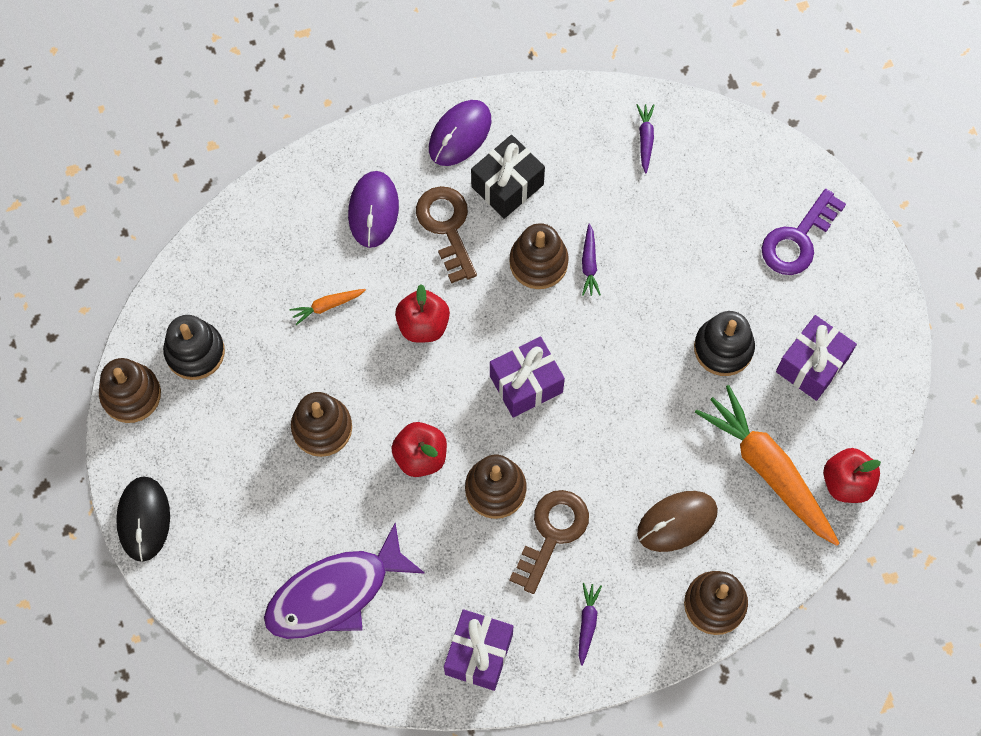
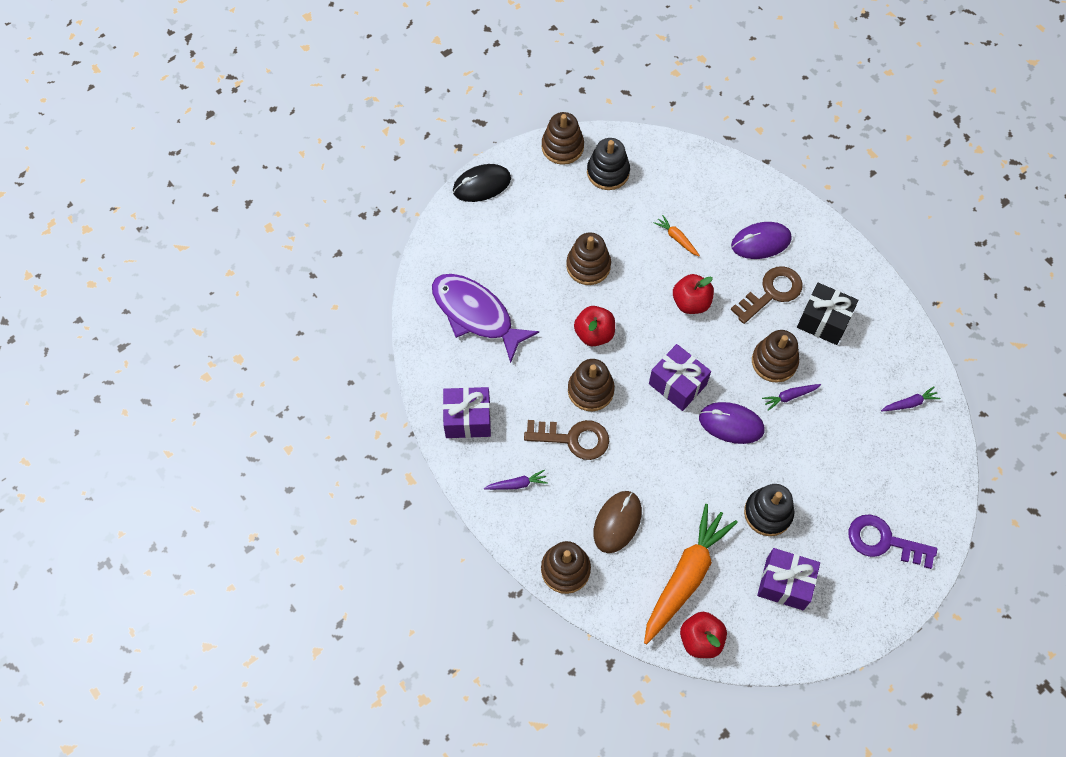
camera: 70 degrees right, 5 degrees down
purple mouse [429,100,491,166] -> purple mouse moved to [699,402,764,444]
brown mouse [637,491,718,552] -> brown mouse turned 75 degrees clockwise [593,491,642,553]

